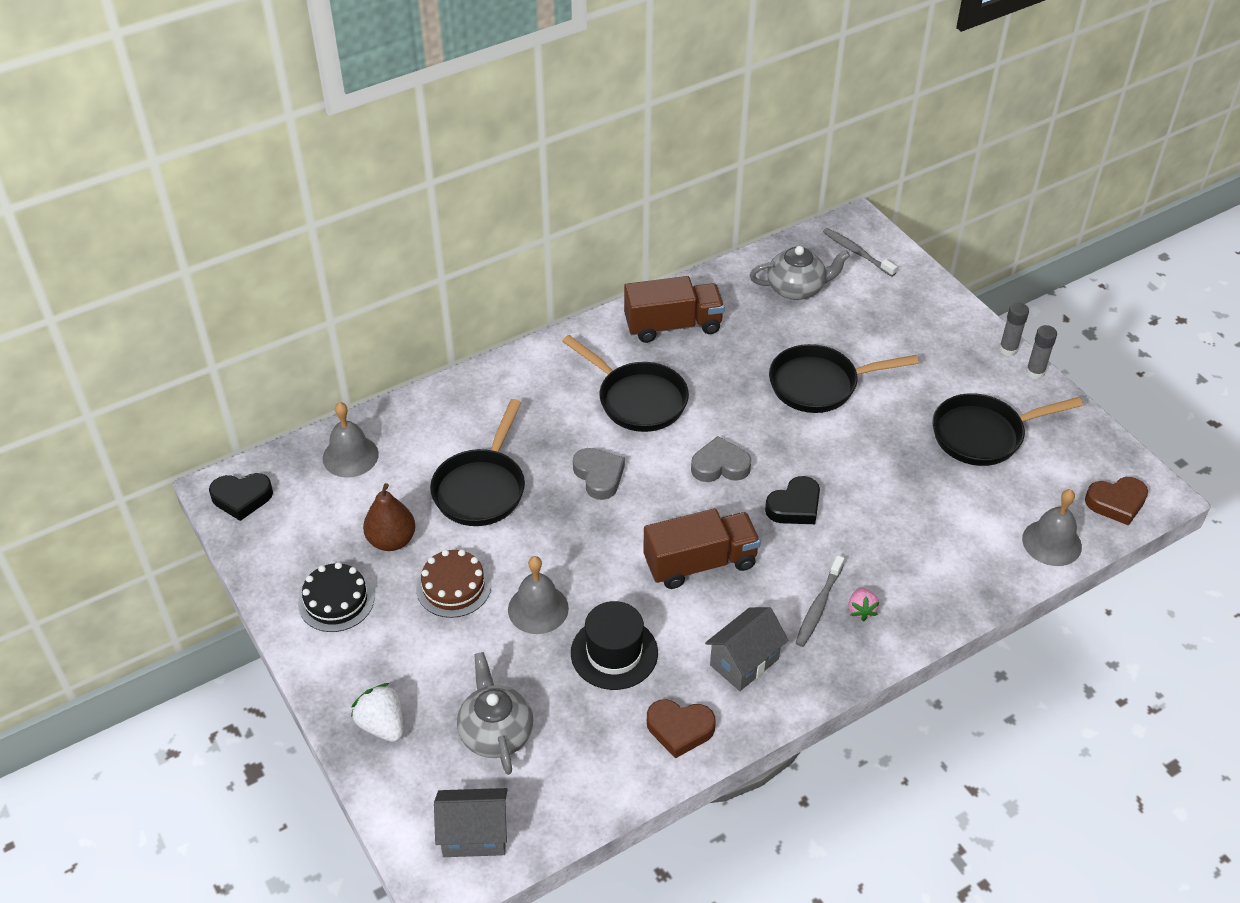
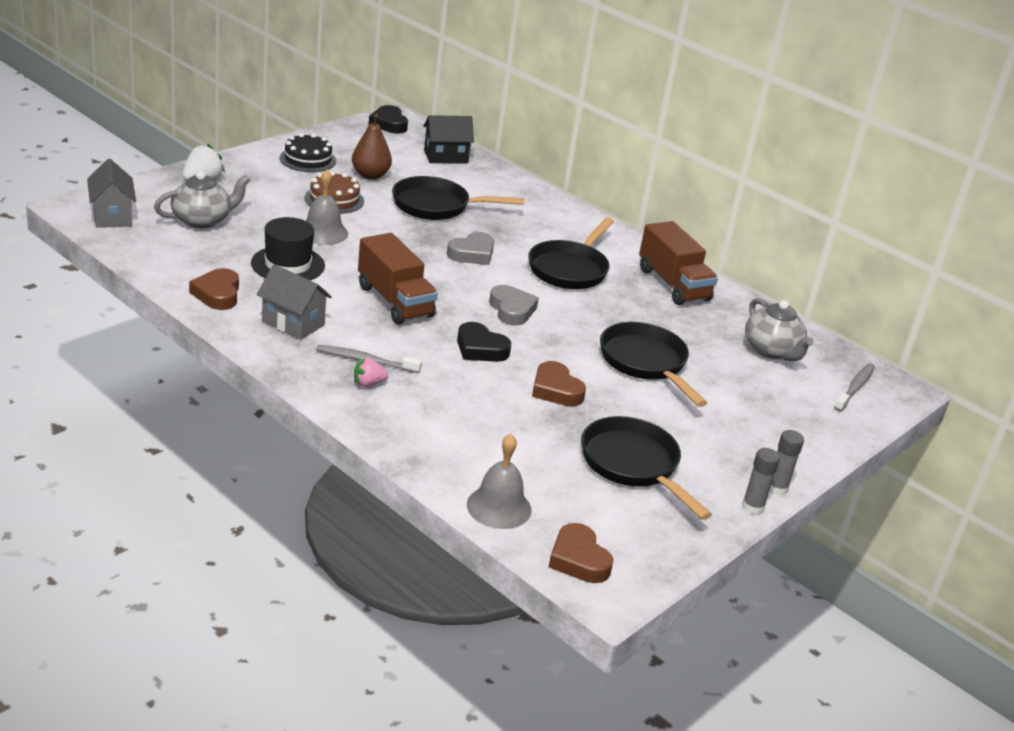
camera: 70 degrees right, 15 degrees down
grey bell [323,402,379,478] -> black house [423,115,474,164]
none -> brown heart [532,361,586,407]

